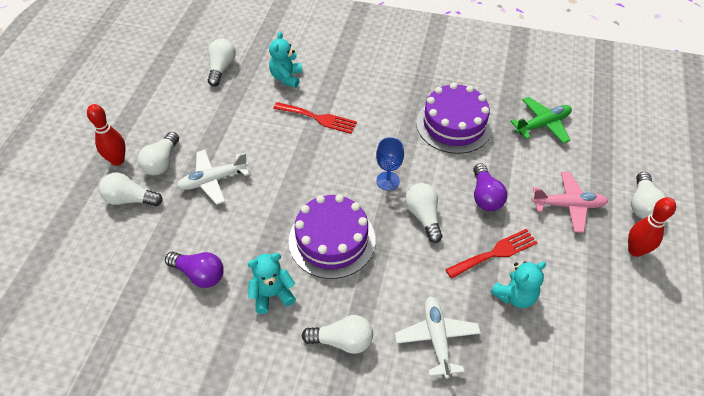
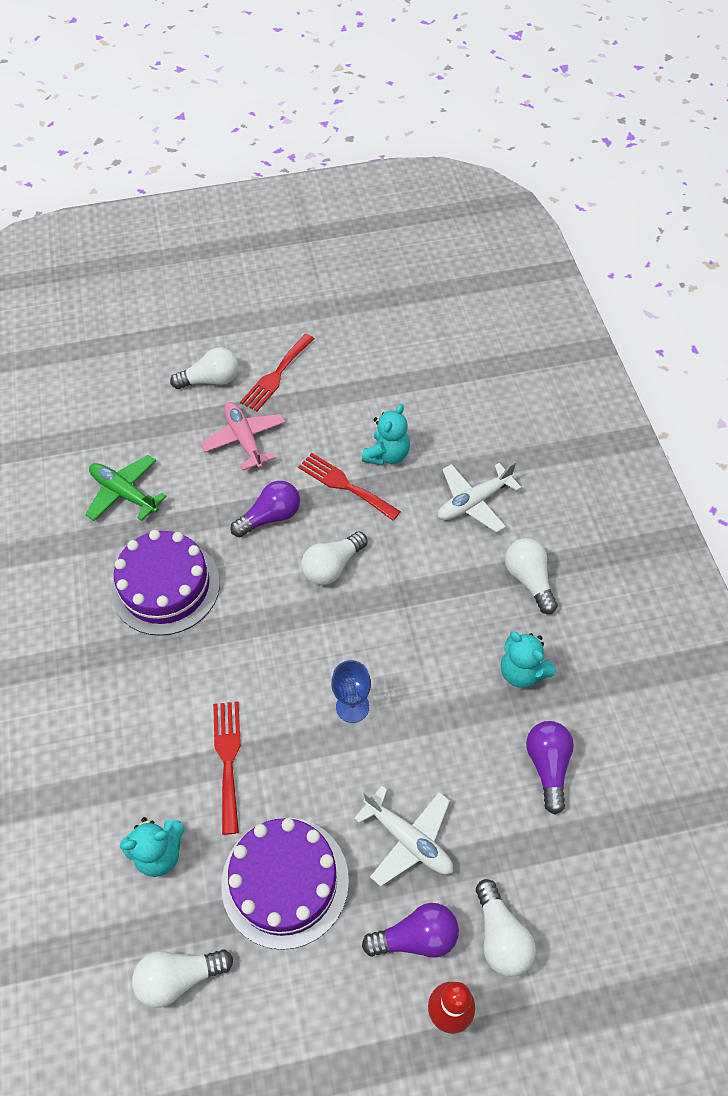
camera: 115 degrees left, 5 degrees up
white light bulb [138,132,179,175] -> purple light bulb [362,903,459,958]
purple cake [289,194,376,279] -> purple cake moved to [221,818,349,950]
blue goblet [376,137,404,191] -> blue goblet moved to [331,660,371,723]
turquoise teddy bear [490,261,546,308] -> turquoise teddy bear turned 90 degrees clockwise [362,404,410,466]
red bowling pin [628,197,676,257] -> red fork [240,334,314,411]

